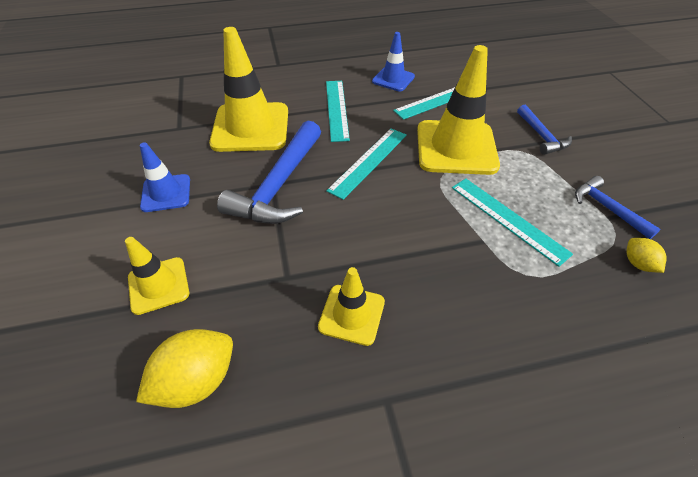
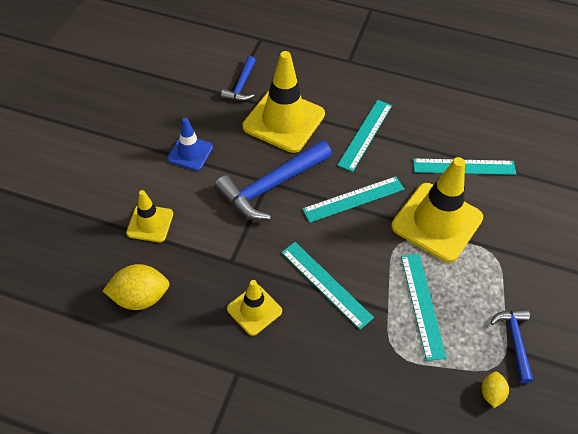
camera: 30 degrees right, 5 degrees up
blue traffic cone [372,32,415,91] -> none
blue hammer [517,105,572,155] -> blue hammer moved to [221,56,256,101]
none -> turquoise ruler [281,242,374,330]

